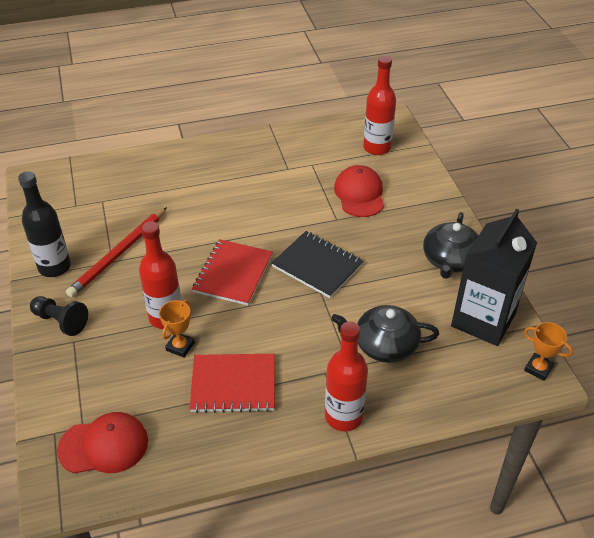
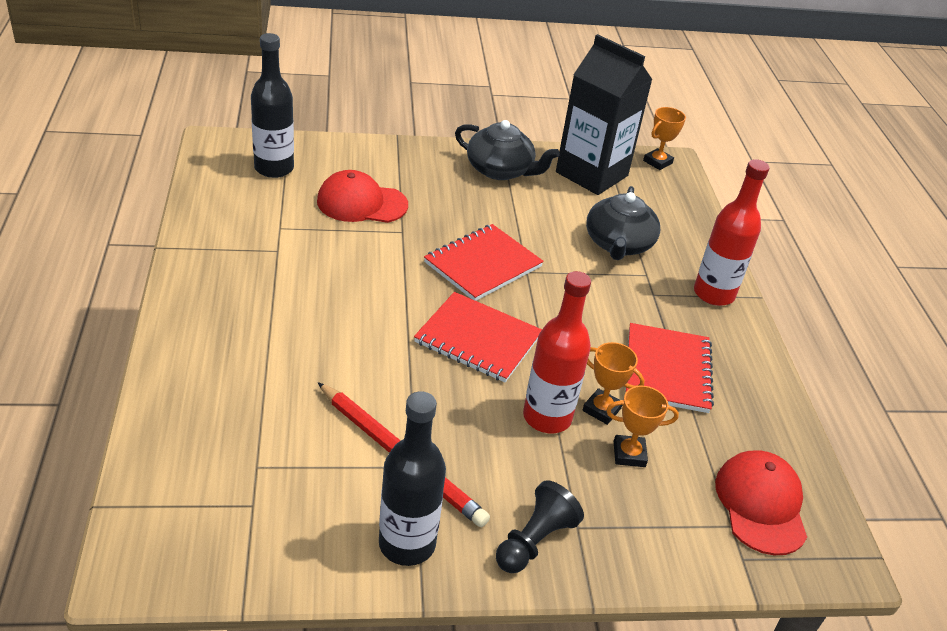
camera: 85 degrees left, 5 degrees down
black notebook [271,231,364,298] -> red notebook [424,224,544,301]
red bottle [363,56,396,155] -> black bottle [251,33,294,178]
none -> orange trophy [606,386,679,467]

